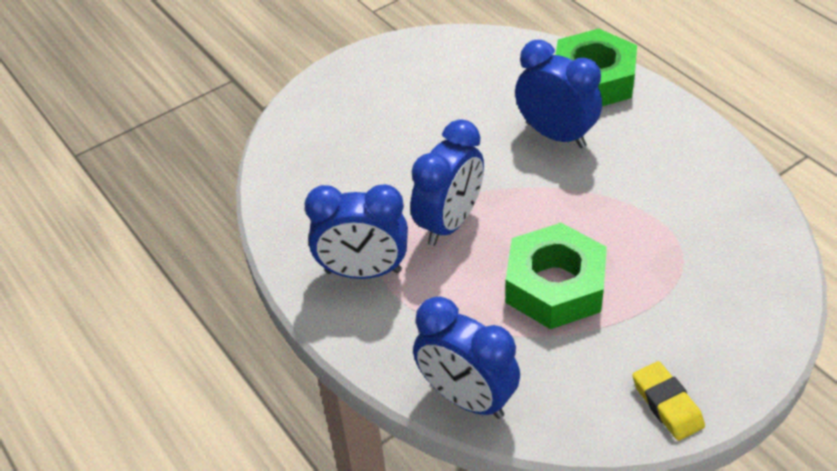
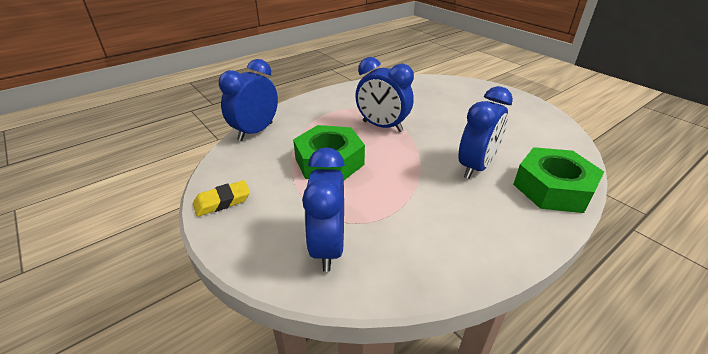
camera: 85 degrees right, 10 degrees down
blue clock [305,184,408,279] -> blue clock moved to [302,147,345,272]

